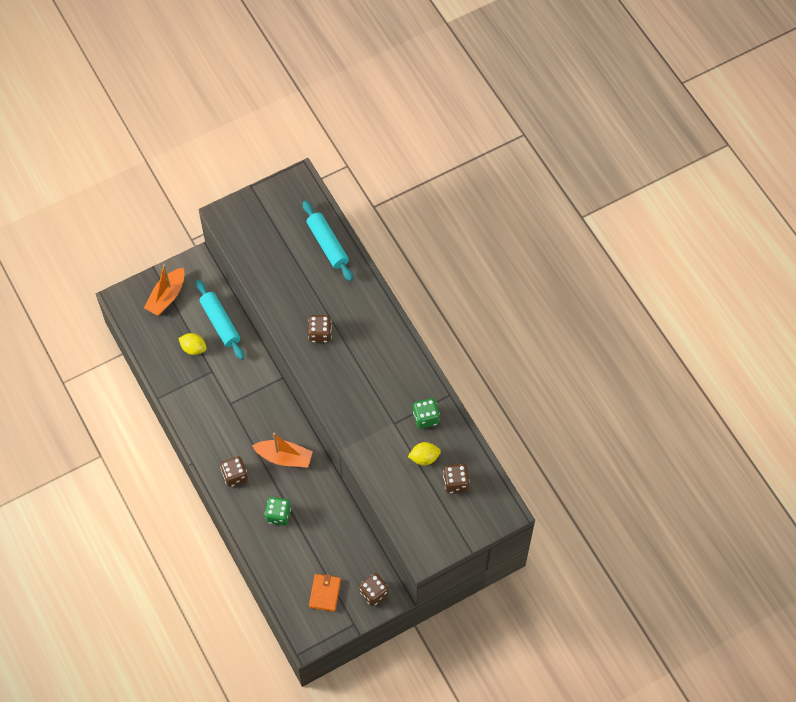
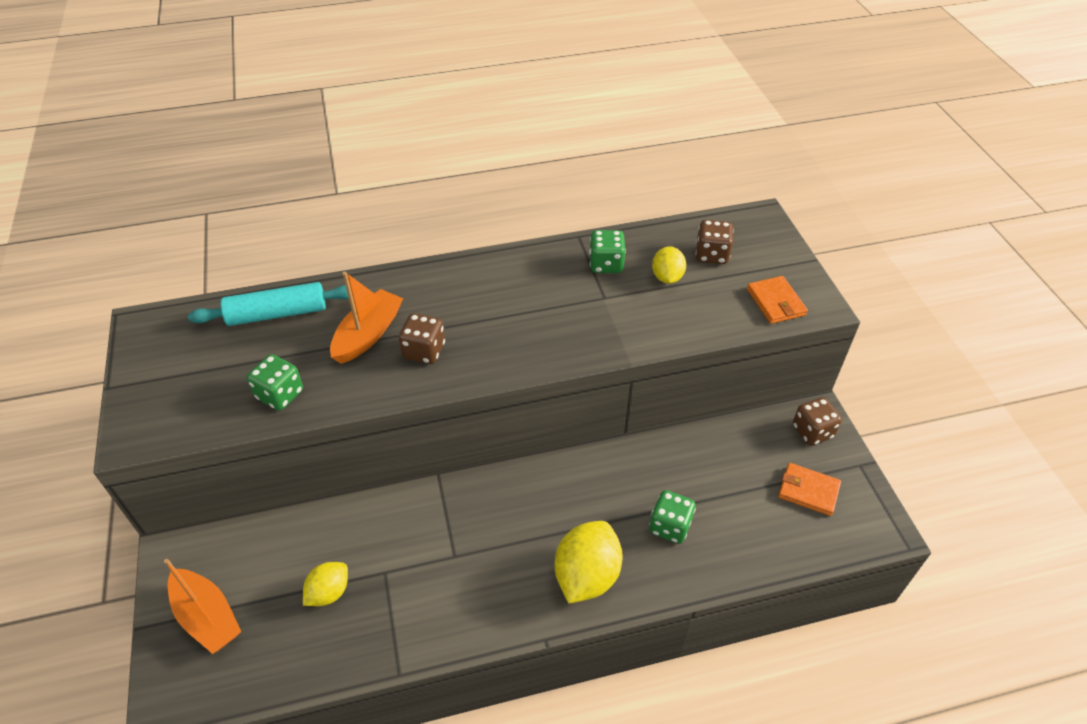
camera: 75 degrees left, 15 degrees down
turquoise rolling pin [196,280,244,360] -> none
brown dice [220,456,248,487] -> yellow lemon [554,521,622,604]
orange boat [252,433,313,467] -> orange boat moved to [330,272,403,364]
none -> green dice [247,354,303,411]
none -> orange wallet [747,276,808,324]

